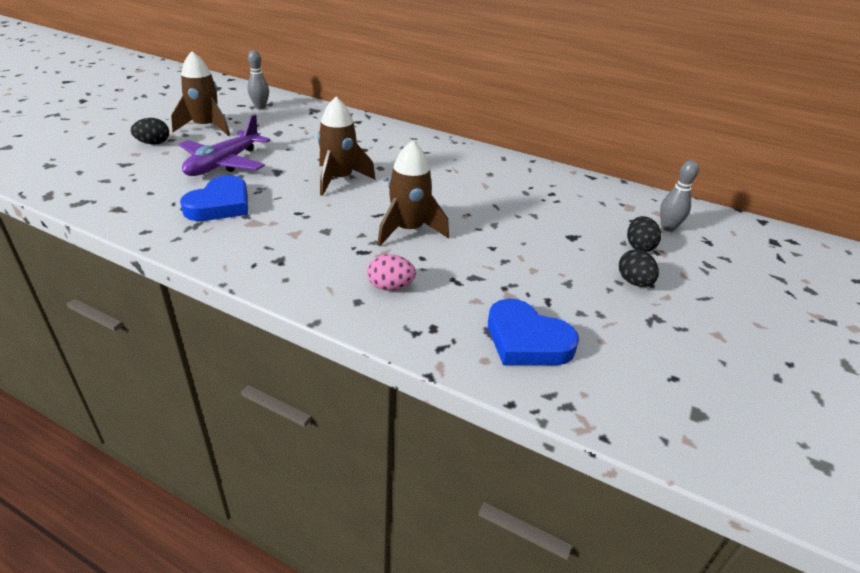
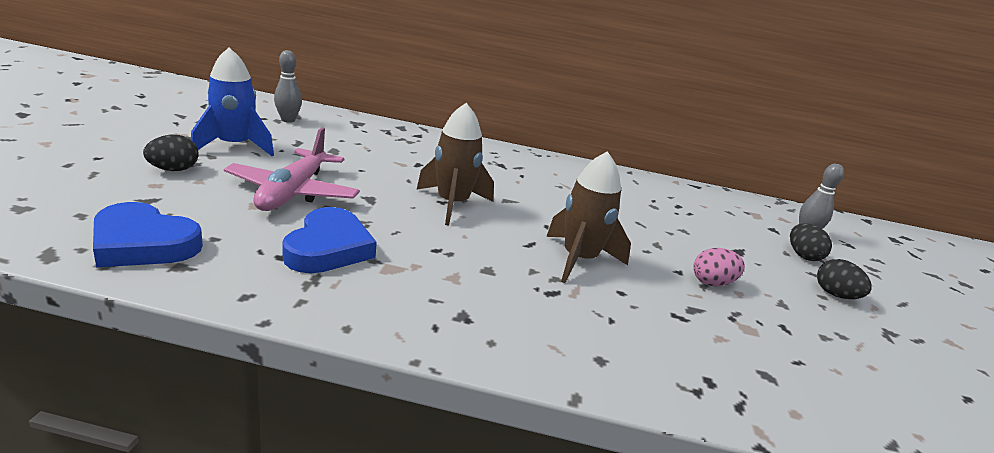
camera: 20 degrees left, 10 degrees down
brown rocket [171,51,230,136] -> blue rocket [191,47,274,156]
purple plane [179,114,270,176] -> pink plane [224,127,360,211]
pink egg [367,254,416,291] -> pink egg moved to [693,248,745,287]
blue heart [488,299,579,365] -> blue heart moved to [93,202,203,267]

